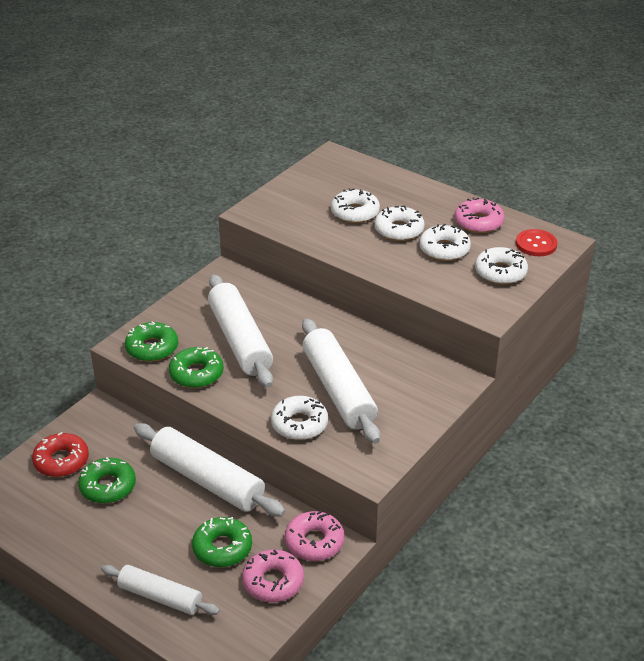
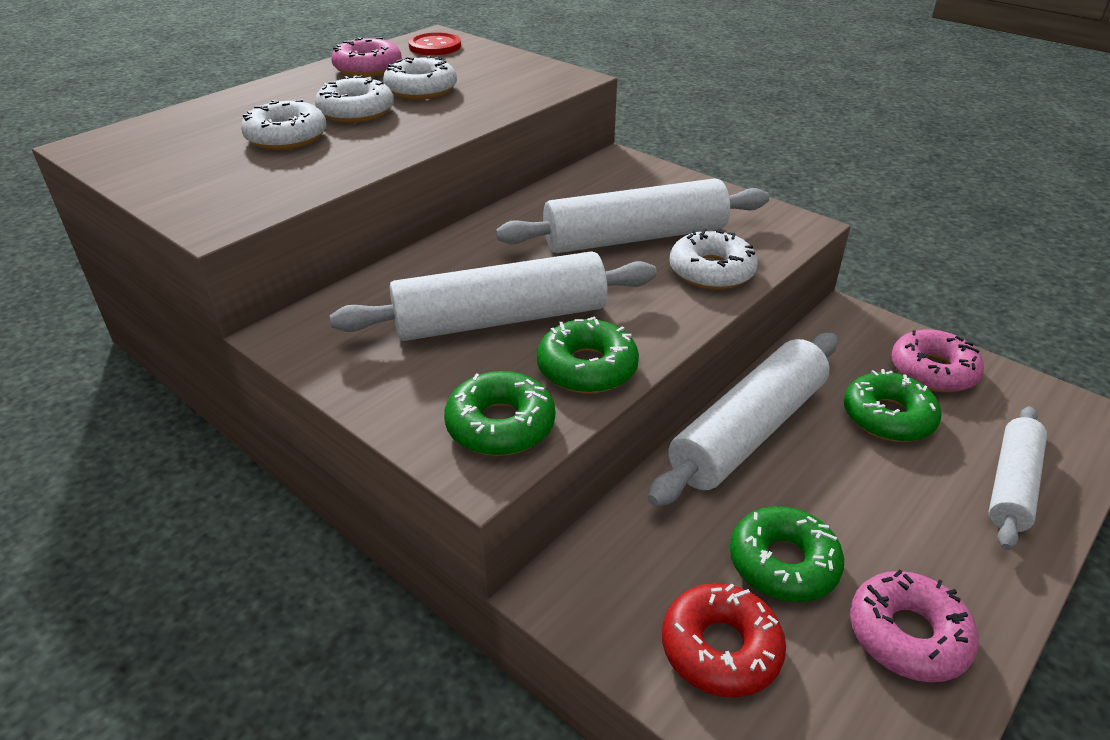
camera: 85 degrees left, 0 degrees up
pink donut [285,511,344,561] -> pink donut moved to [850,569,979,682]
white donut [475,247,528,285] -> none

